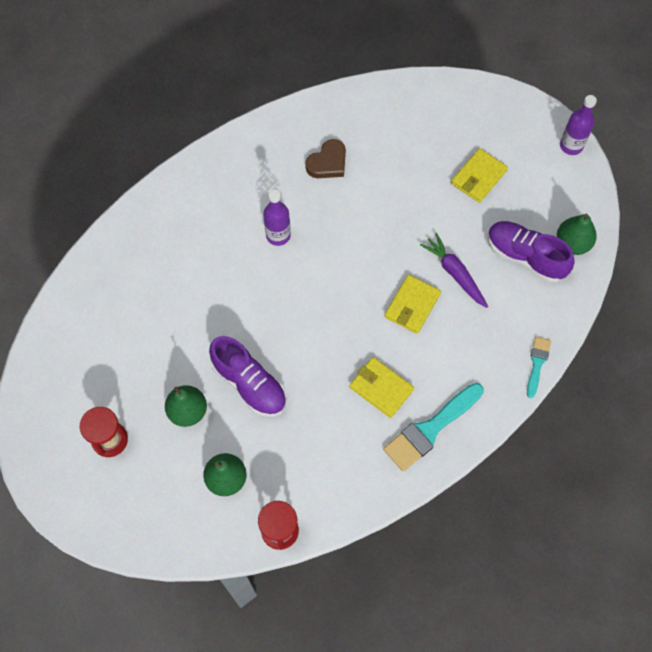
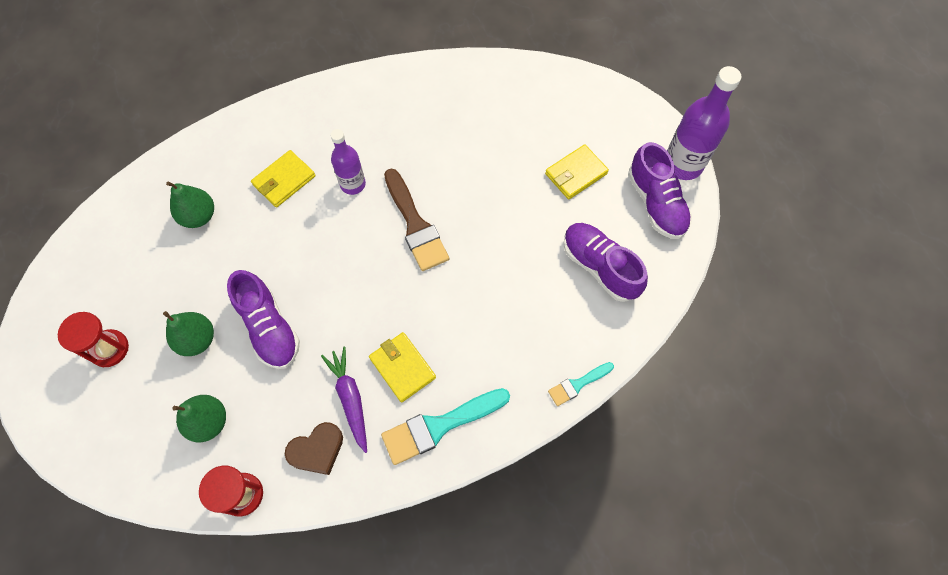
camera: 15 degrees right, 0 degrees up
brown heart [305,139,346,178] -> brown heart moved to [285,422,343,475]
yellow wallet [384,275,441,334] -> yellow wallet moved to [251,150,315,207]
purple carrot [420,233,488,308] -> purple carrot moved to [321,347,367,453]
turquoise brush [527,337,551,398] -> turquoise brush turned 150 degrees counterclockwise [548,362,614,406]
green pear [557,214,596,255] -> green pear moved to [166,181,214,228]
purple bottle [560,95,597,155] -> purple bottle [667,66,741,180], size x1.59
none -> brown brush [384,169,449,271]
none -> purple shoe [628,142,692,239]

